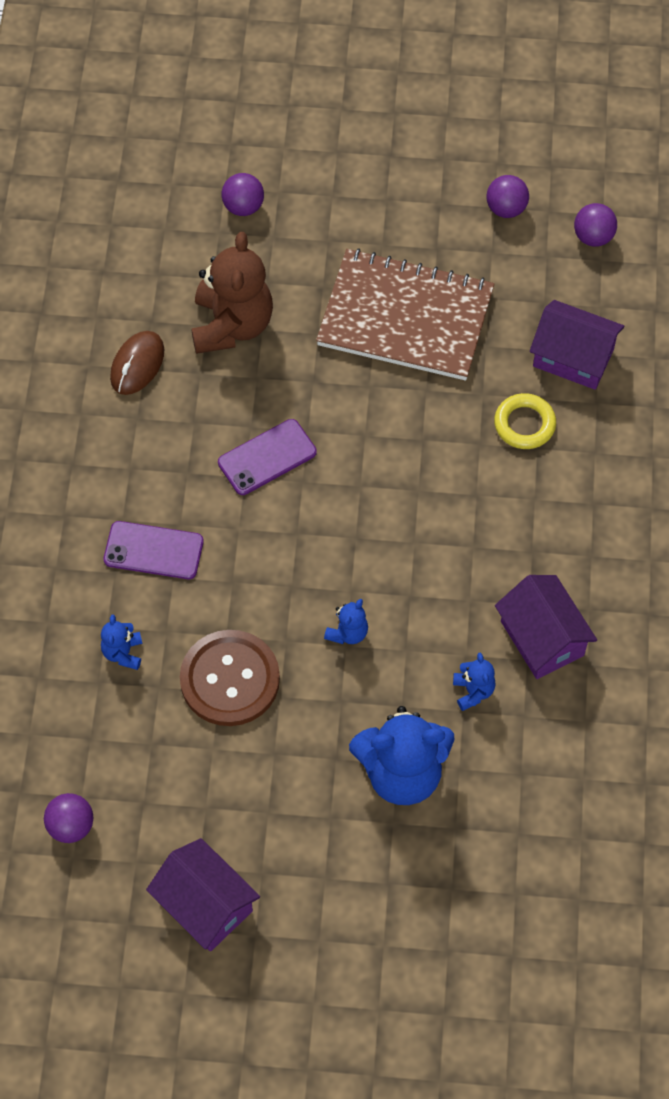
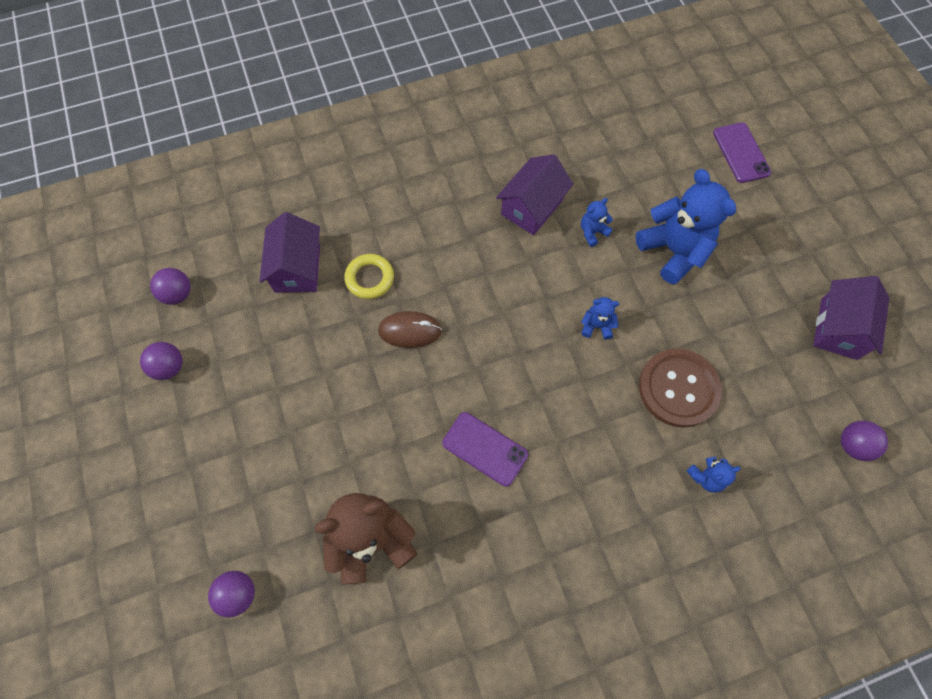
camera: 115 degrees left, 5 degrees up
purple phone [103,521,204,579] -> purple phone moved to [713,122,771,183]
brown mouse [110,331,164,395] -> brown mouse moved to [378,311,442,348]
brown notebook [316,248,495,381] -> none

